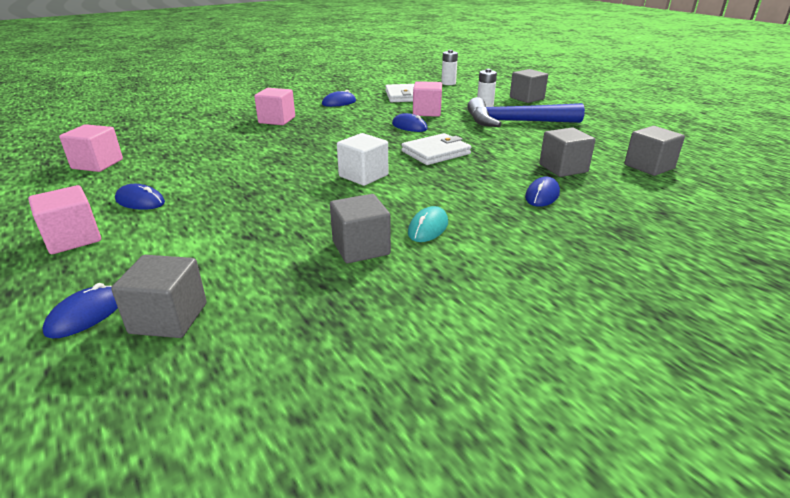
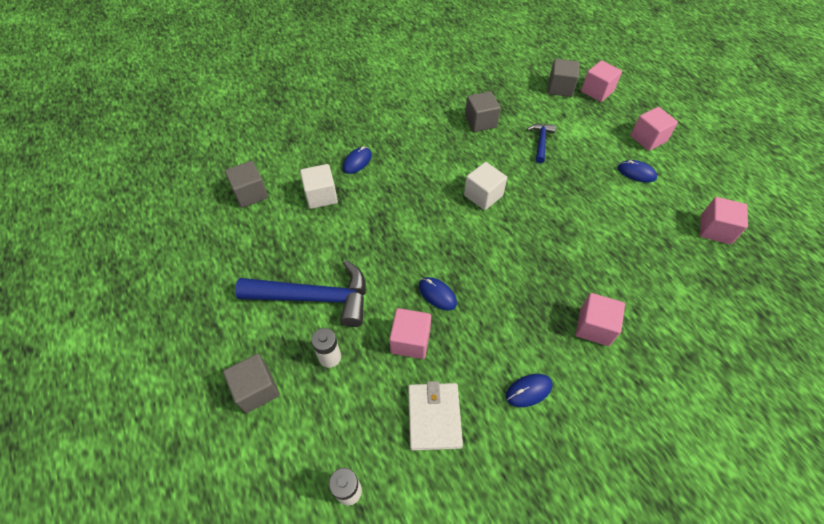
camera: 175 degrees left, 25 degrees up
blue mouse [42,283,118,338] -> pink cube [581,60,622,102]
white wallet [402,133,471,165] -> none
turquoise mouse [408,206,448,242] -> none
grey cube [539,127,595,177] -> white cube [300,164,338,209]
none -> blue hammer [527,123,556,163]

